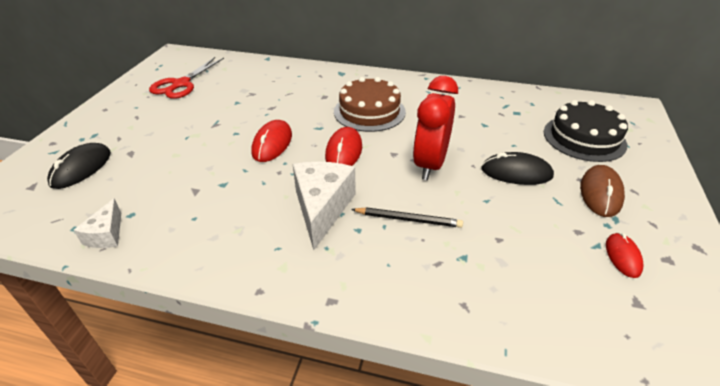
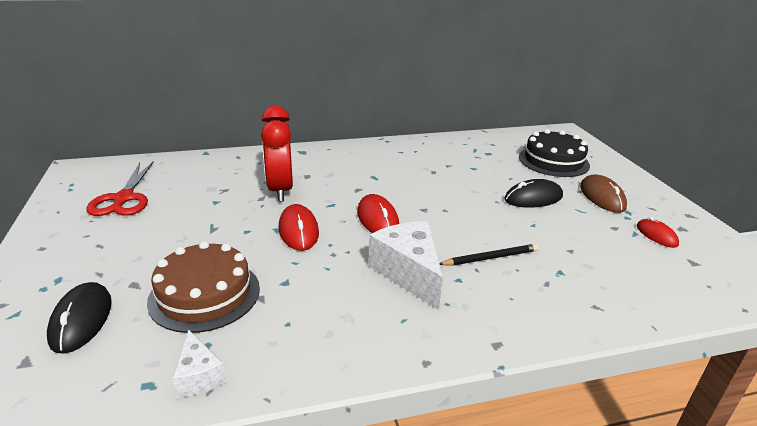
camera: 30 degrees left, 10 degrees down
brown cake [334,77,406,132] -> brown cake moved to [147,241,260,333]
red clock [413,76,458,180] -> red clock moved to [261,106,293,202]

